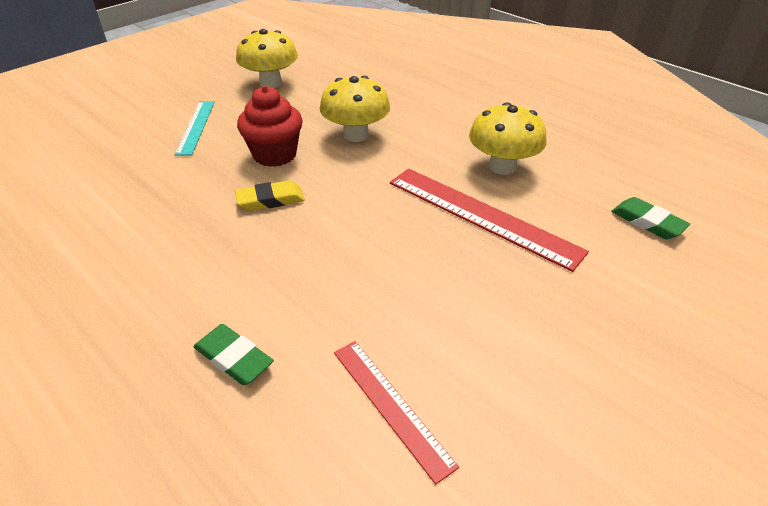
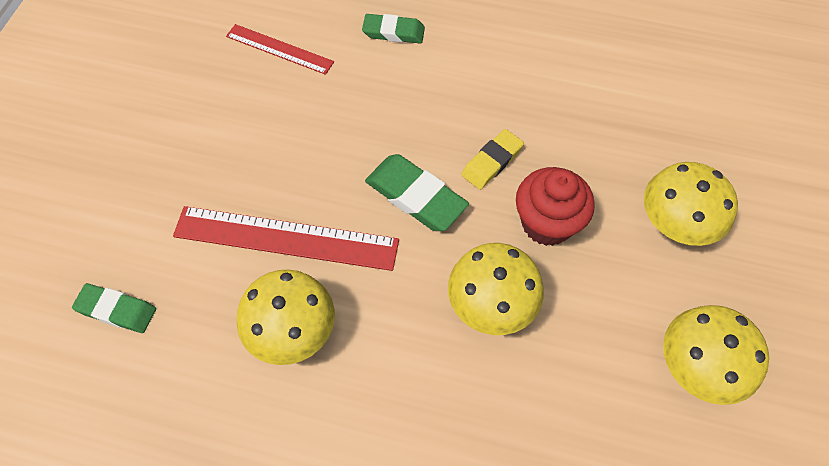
camera: 150 degrees right, 20 degrees up
turquoise ruler [175,101,215,156] -> yellow mushroom [644,162,738,246]
none -> green eraser [365,154,469,231]

